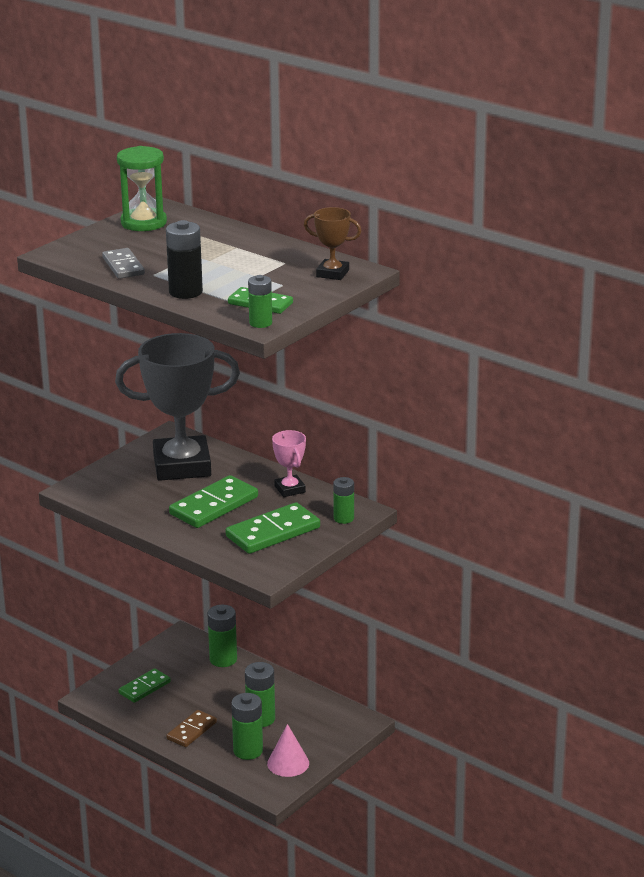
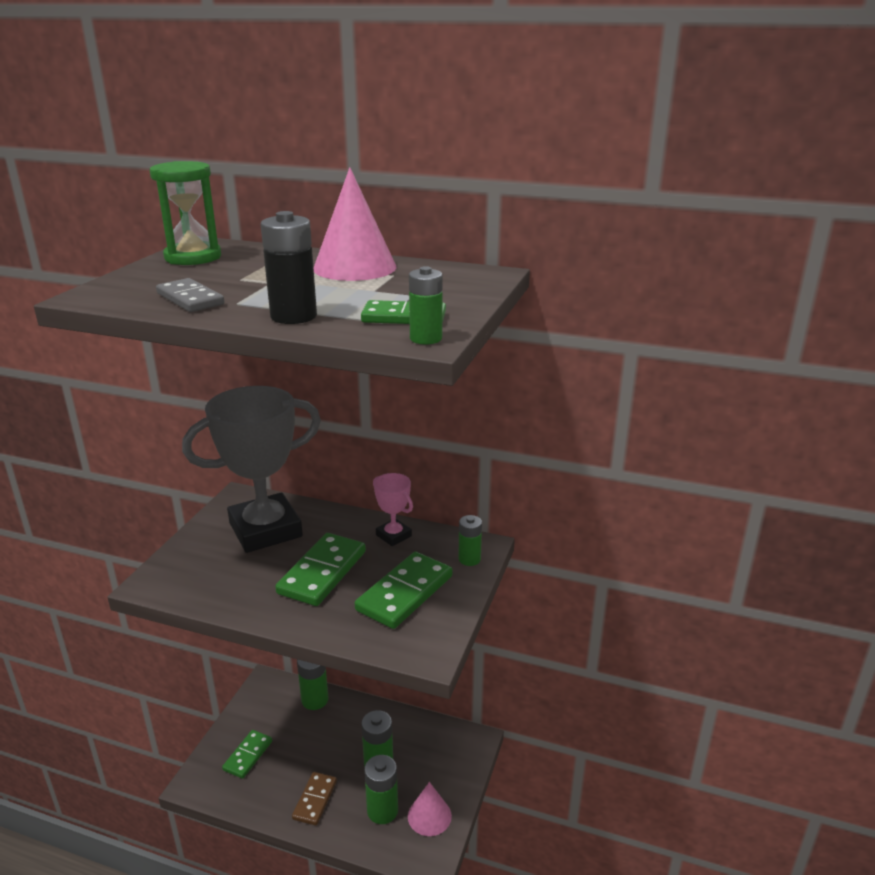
camera: 20 degrees left, 0 degrees up
brown trophy [304,207,362,280] -> none
none -> pink cone [314,167,396,281]

